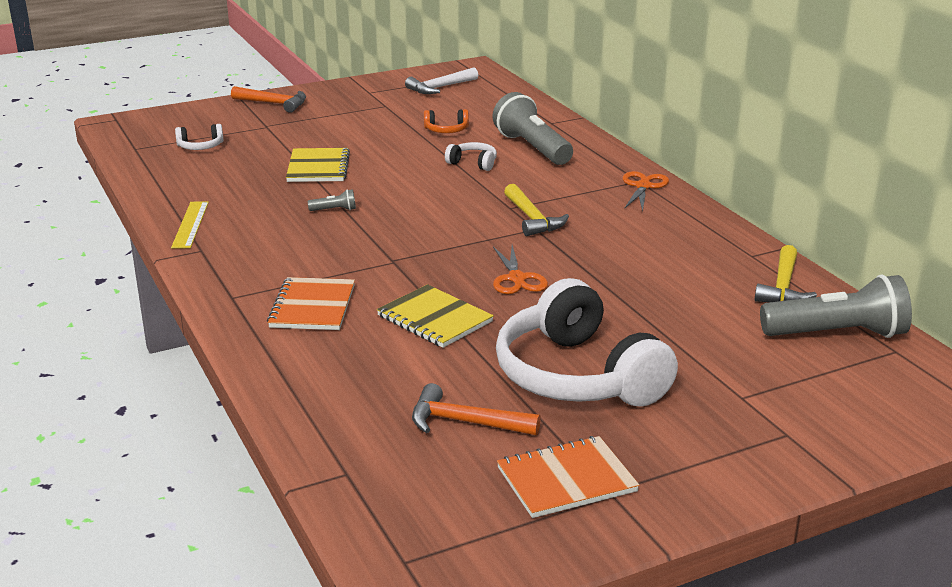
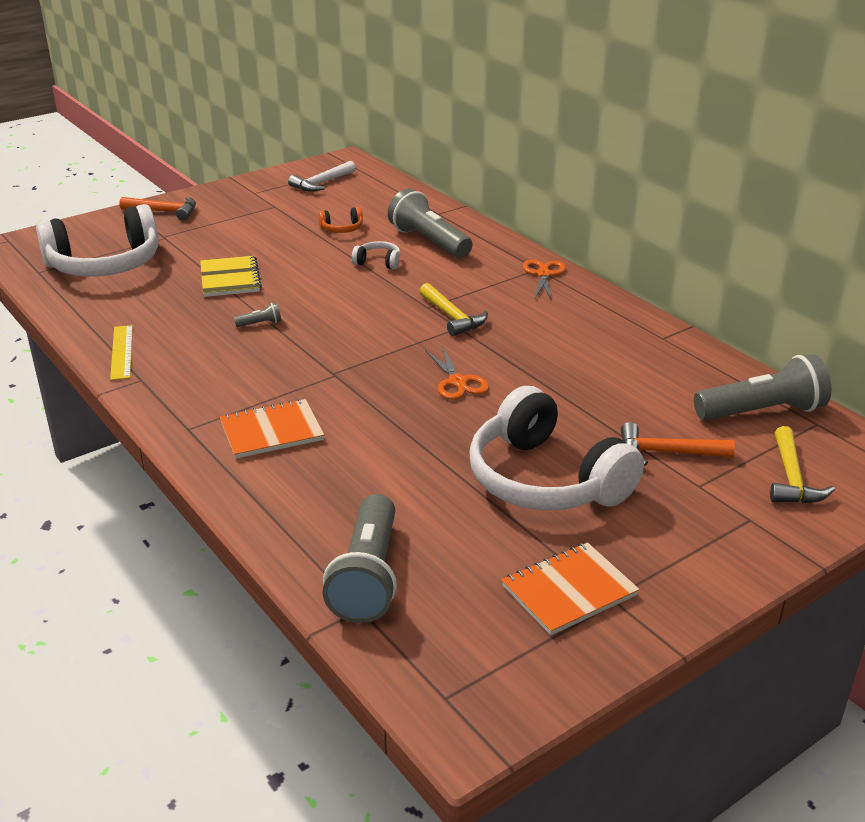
camera: 10 degrees left, 5 degrees up
white headphones [175,124,224,150] -> white headphones [36,204,158,277], size x2.46
orange notebook [267,277,355,330] -> orange notebook turned 75 degrees clockwise [220,399,324,459]
yellow notebook [377,284,494,348] -> none
orange hammer [412,383,541,435] -> orange hammer moved to [621,422,735,466]
yellow hammer [755,245,817,302] -> yellow hammer moved to [770,426,835,504]
none -> grey flashlight [323,494,397,623]

